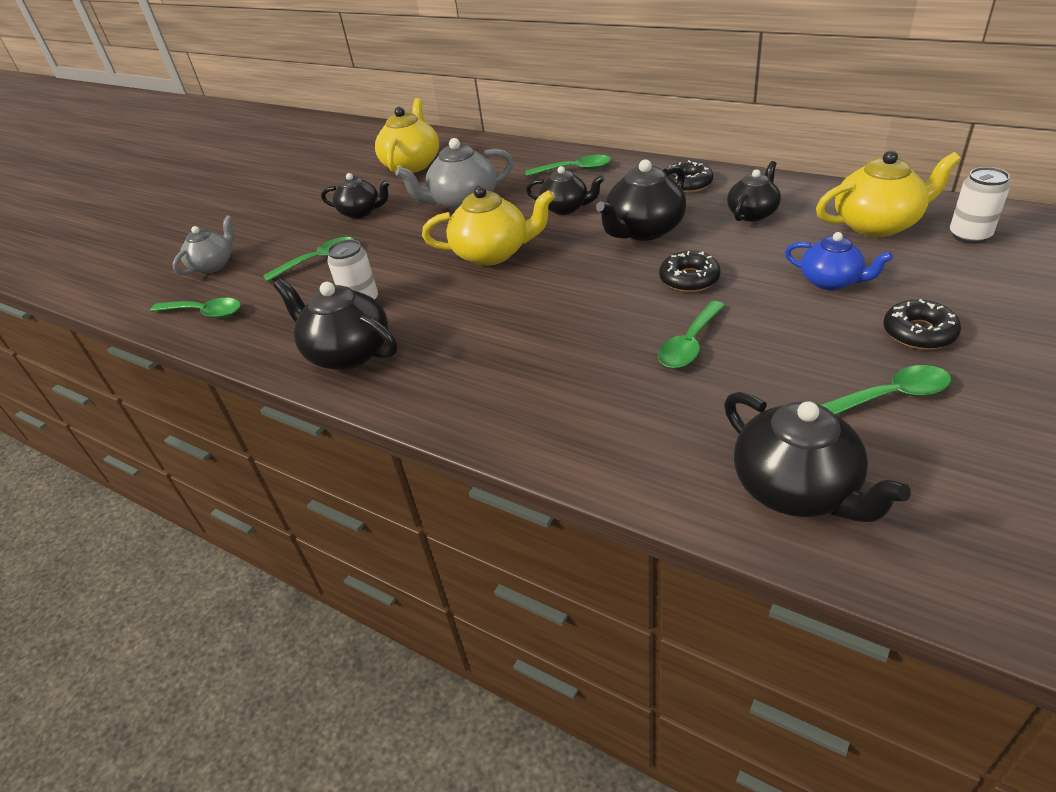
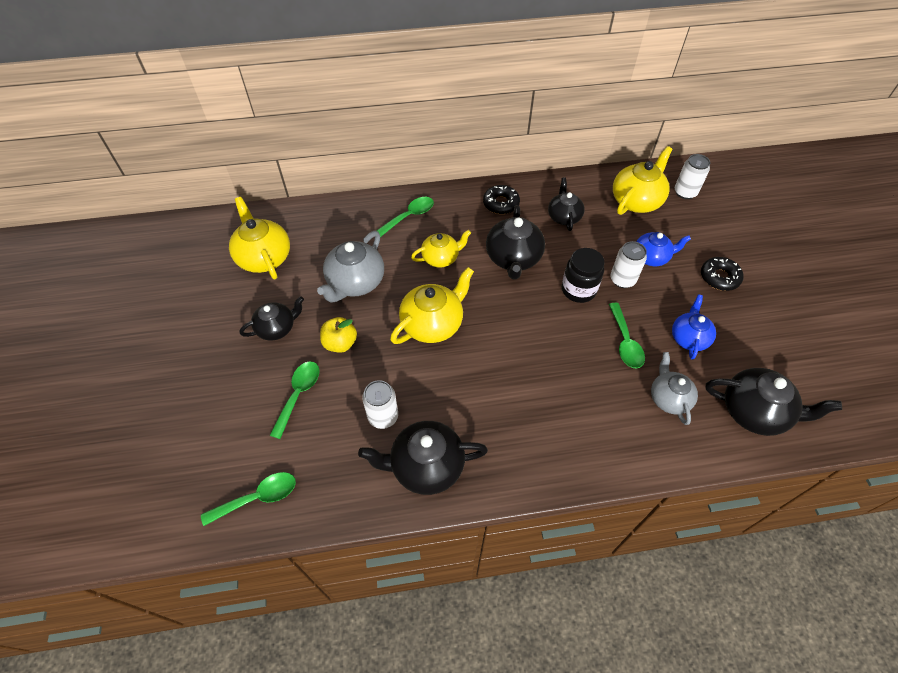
camera: 45 degrees left, 15 degrees up
grey teapot [172,215,234,275] -> grey teapot moved to [651,352,698,425]
black teapot [526,166,604,215] -> yellow teapot [411,230,471,268]
black donut [659,251,720,292] -> black jar [562,248,604,303]
green spoon [821,365,951,415] -> none
none -> yellow apple [320,317,357,353]
none -> white can [610,241,647,288]
none -> blue teapot [672,294,716,360]

